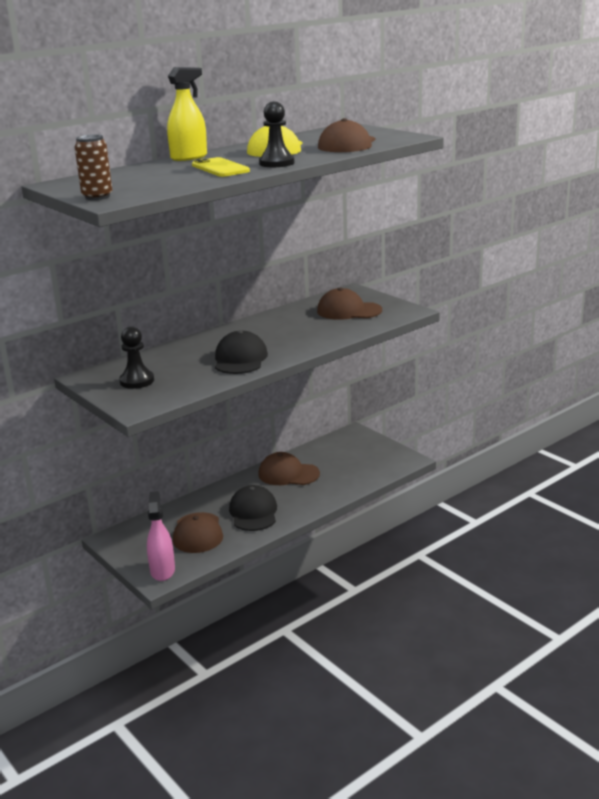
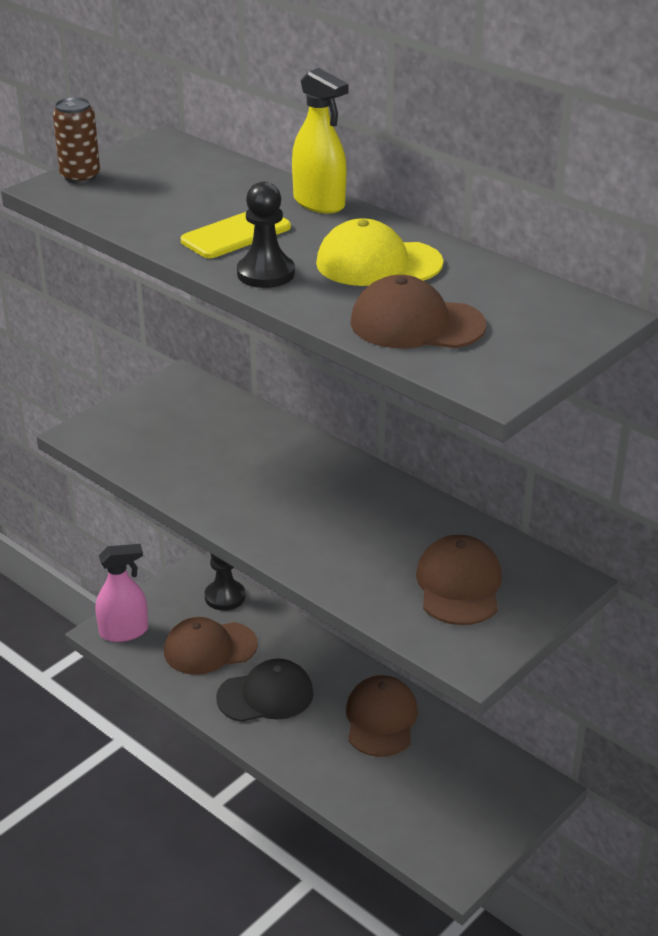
camera: 80 degrees right, 10 degrees up
black pawn [119,326,154,389] -> black pawn moved to [205,553,245,611]
black cap [215,330,268,374] -> none

